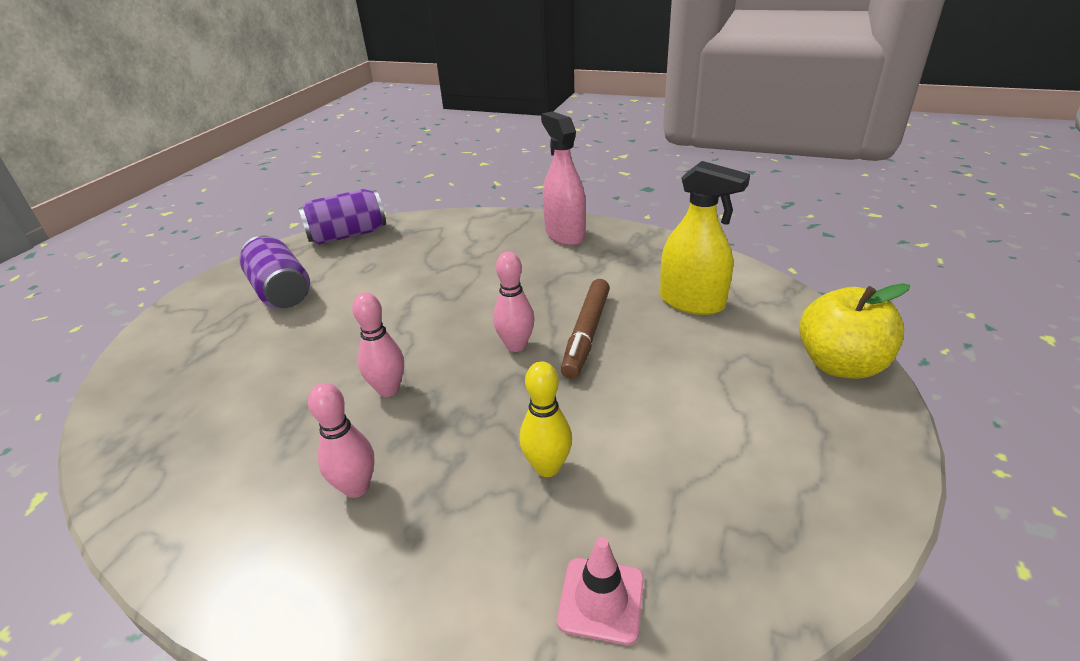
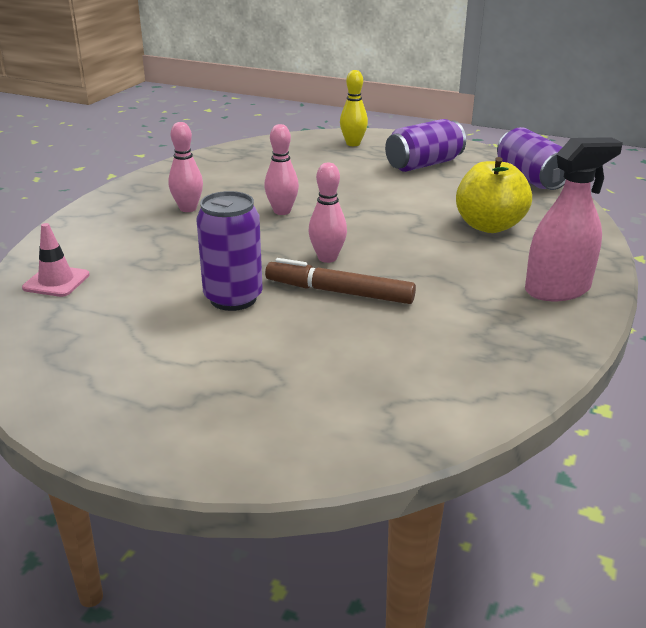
camera: 90 degrees right, 5 degrees down
yellow bowling pin [519,361,572,477] -> yellow bowling pin moved to [340,70,368,146]
yellow spray bottle [660,161,750,315] -> none
yellow apple [799,283,910,379] -> yellow apple moved to [456,157,532,233]
none -> purple can [196,191,263,311]

